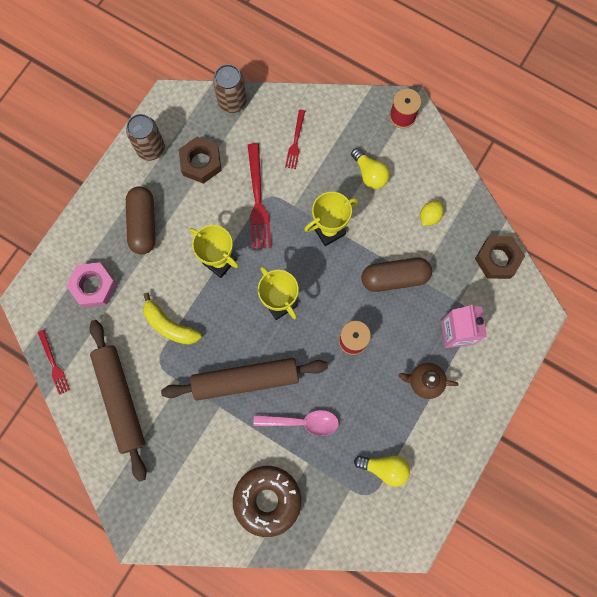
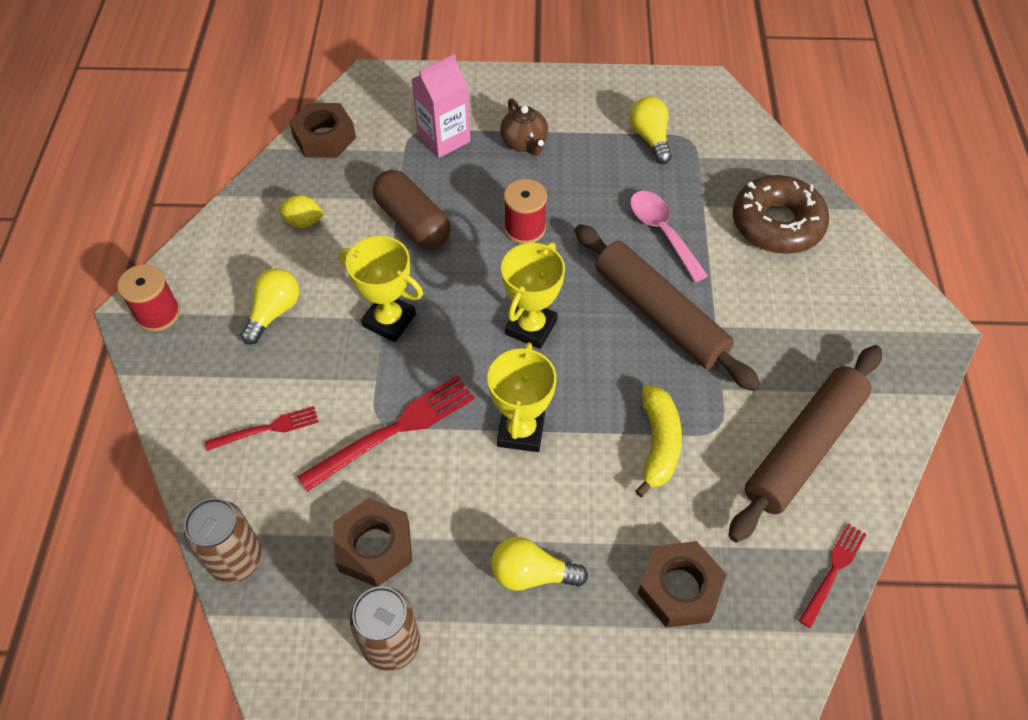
camera: 120 degrees left, 20 degrees down
pink nut [66,262,117,307] -> brown nut [637,541,727,628]
brown capsule [126,186,156,255] -> yellow light bulb [491,537,588,591]

